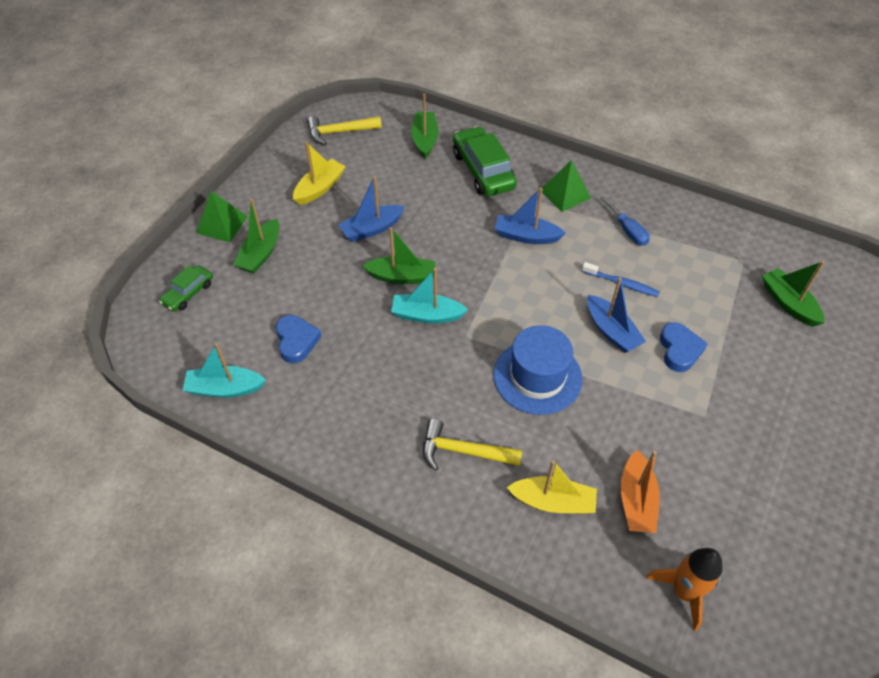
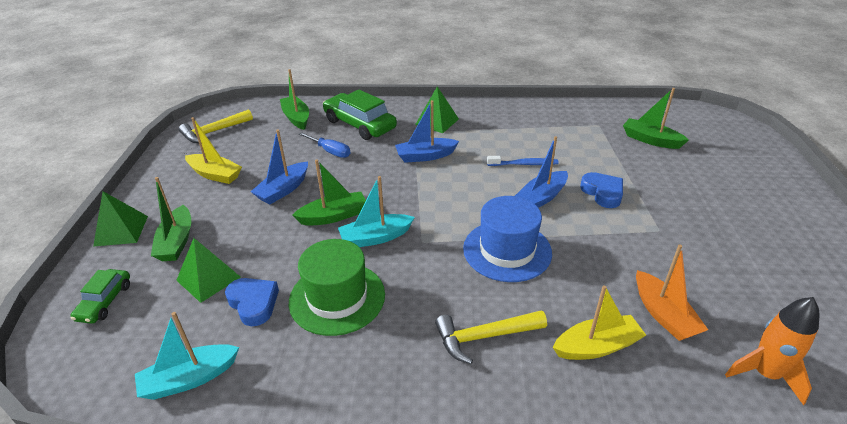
camera: 25 degrees left, 15 degrees down
yellow boat [293,142,346,205] -> yellow boat turned 105 degrees clockwise [185,117,242,184]
blue boat [587,278,646,353] -> blue boat turned 105 degrees clockwise [515,136,568,208]
blue screwdriver [601,196,650,246] -> blue screwdriver moved to [298,132,350,158]
none -> green pyramid [176,238,241,303]
none -> green hat [289,239,385,336]

